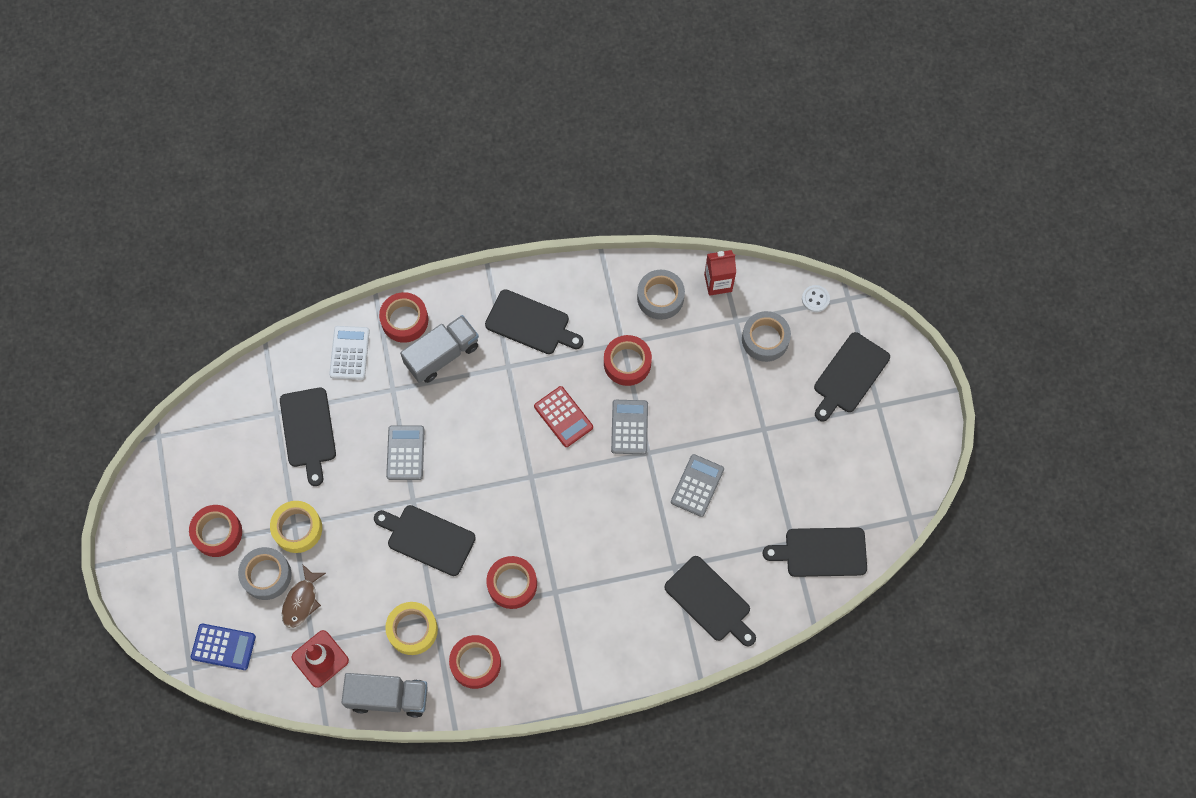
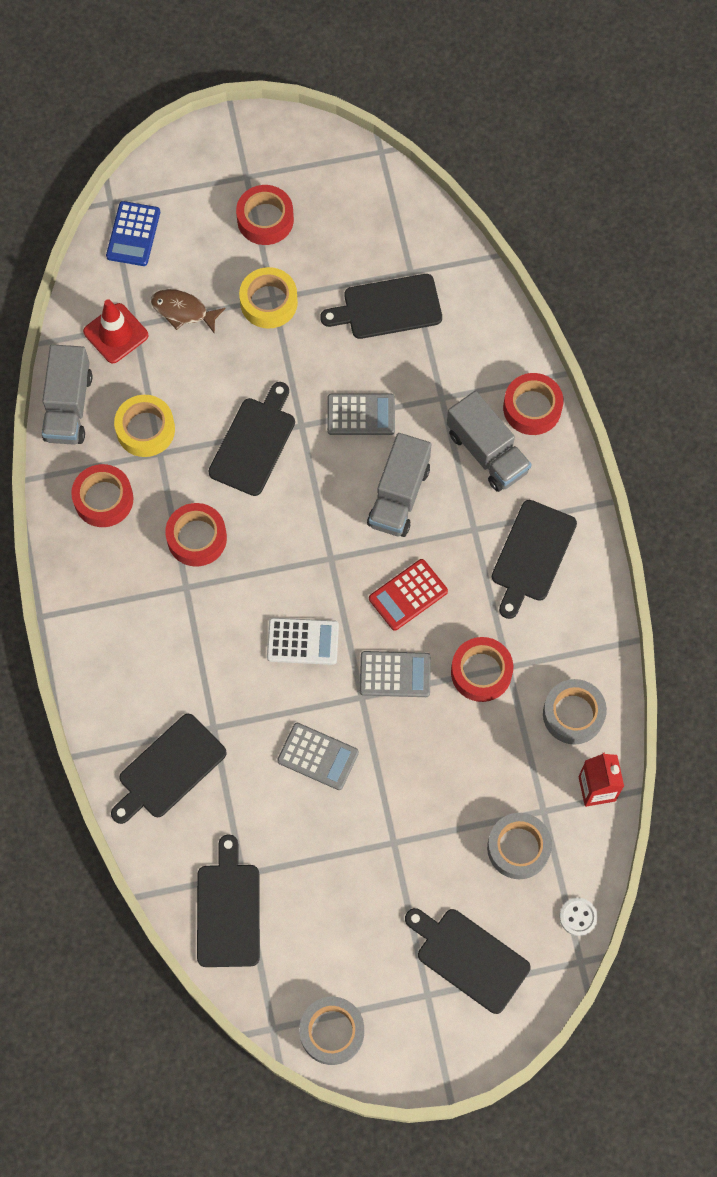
camera: 90 degrees right, 0 degrees up
grey tape [238,547,292,600] -> grey tape moved to [299,997,364,1065]
white calculator [329,326,370,380] -> white calculator moved to [267,618,339,665]
none -> grey truck [367,433,431,537]

